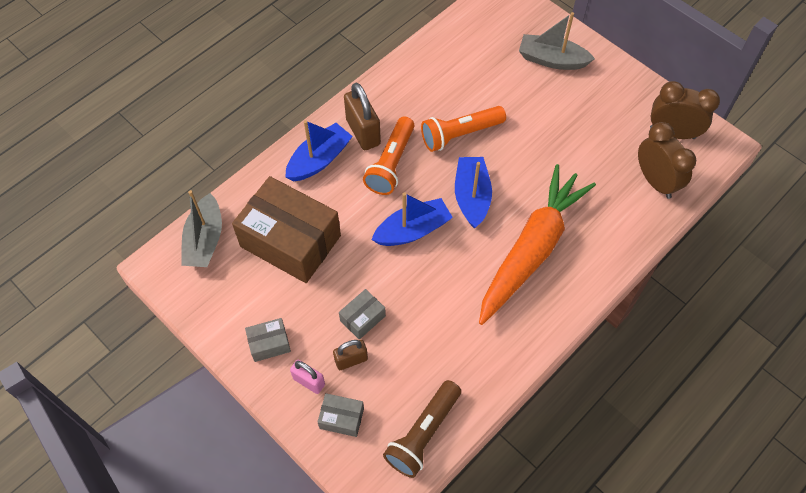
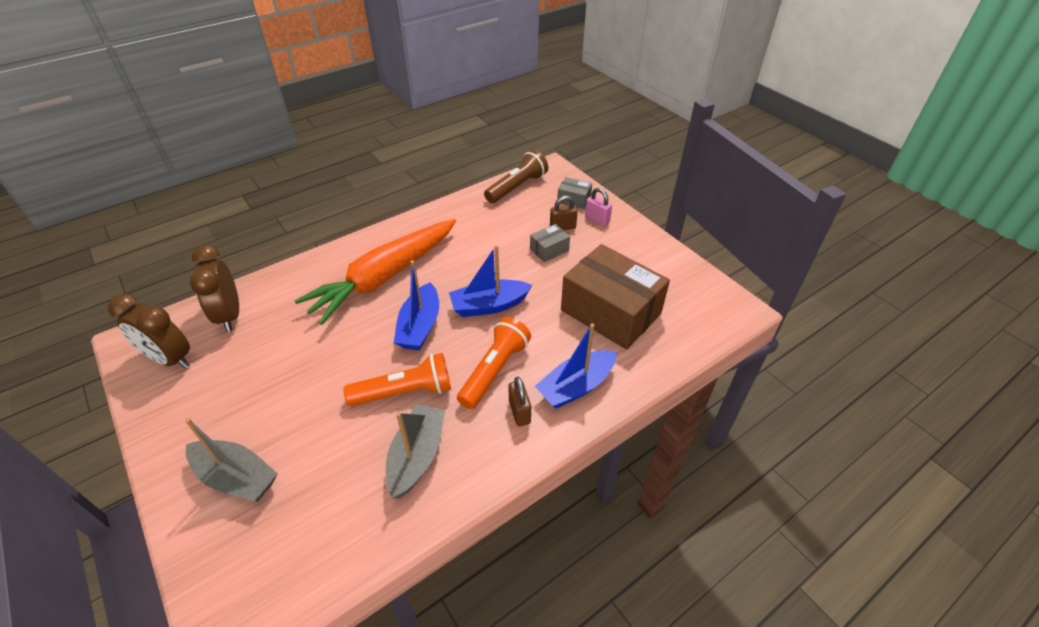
camera: 170 degrees left, 15 degrees down
grey boat [181,190,222,267] -> grey boat moved to [386,404,445,498]
grey box [245,318,291,362] -> none
brown padlock [344,83,381,150] -> brown padlock [508,377,531,426], size x0.60

